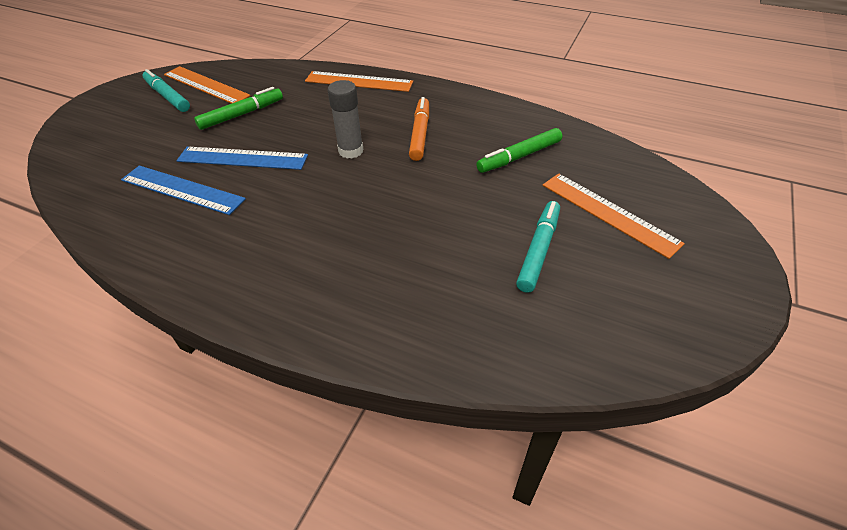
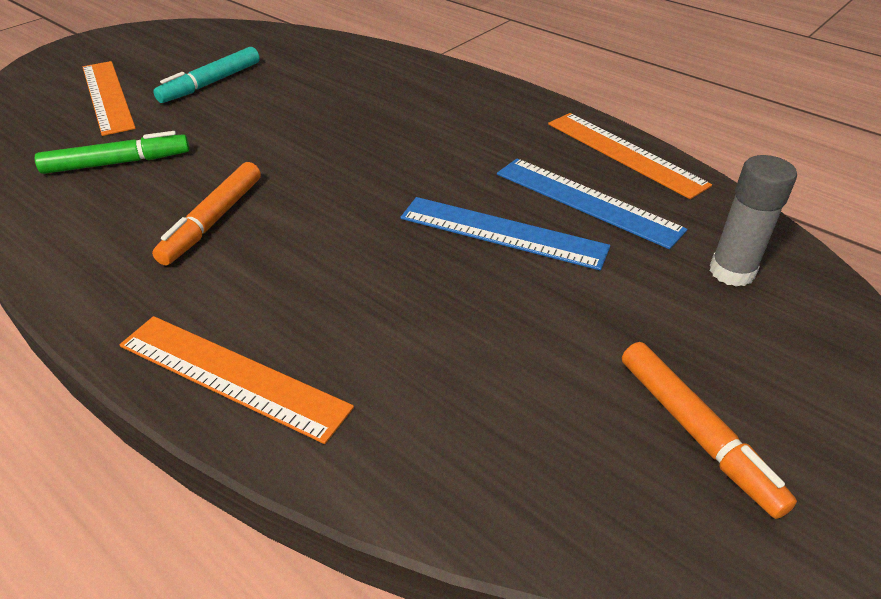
camera: 165 degrees left, 5 degrees down
turquoise marker [143,69,190,112] -> orange marker [622,342,797,519]
orange ruler [164,66,251,104] -> orange ruler moved to [548,113,712,199]
green marker [194,87,283,130] -> none
grey glue stick [328,80,364,159] -> grey glue stick moved to [710,155,797,287]

